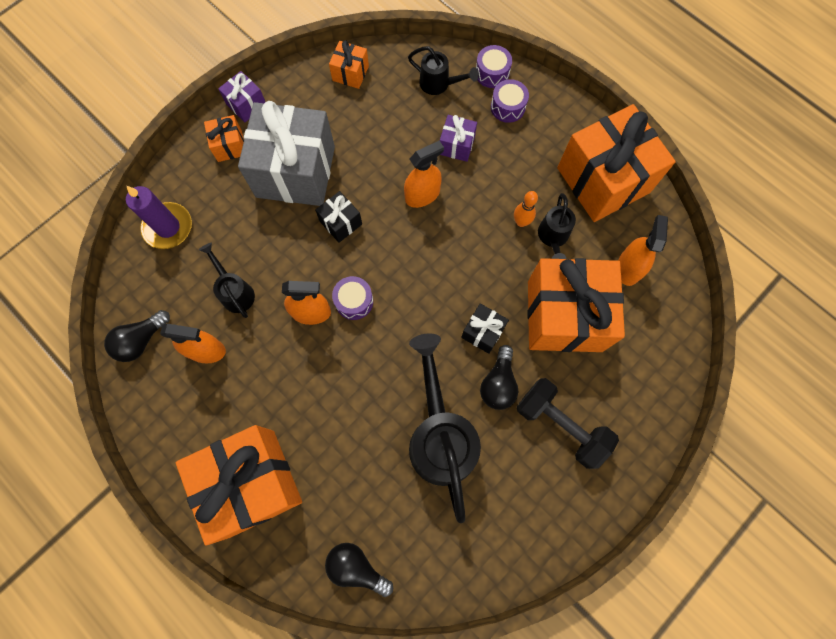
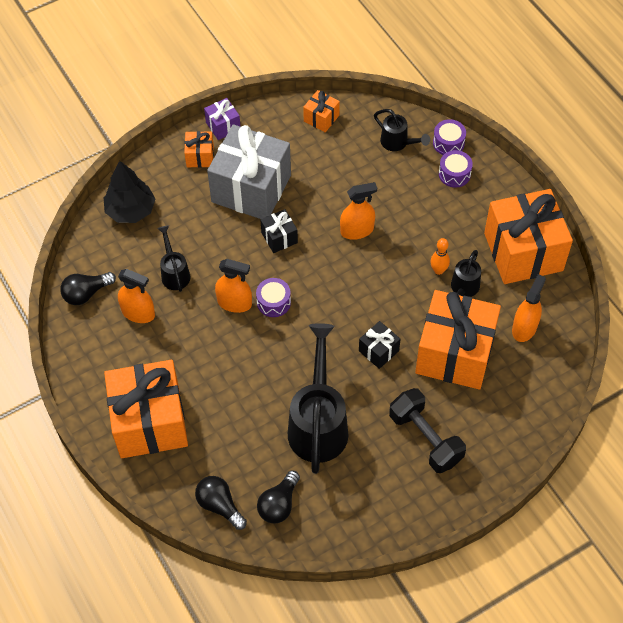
camera: 15 degrees right, 15 degrees down
purple candle [126,186,192,249] -> black tree [104,161,156,223]
purple gift [440,115,477,162] -> none
black light bulb [480,345,518,410] -> black light bulb moved to [257,470,300,524]

